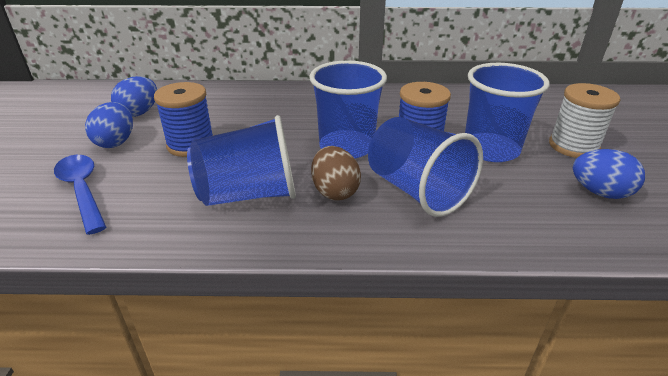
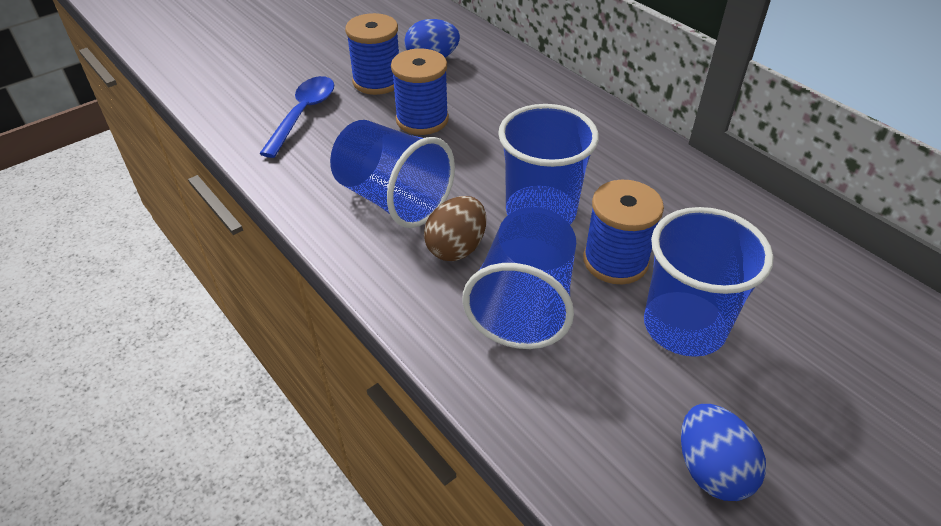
camera: 50 degrees right, 10 degrees up
blue egg [85,102,133,148] -> blue spool [345,13,399,95]
white spool [549,83,620,158] -> none

